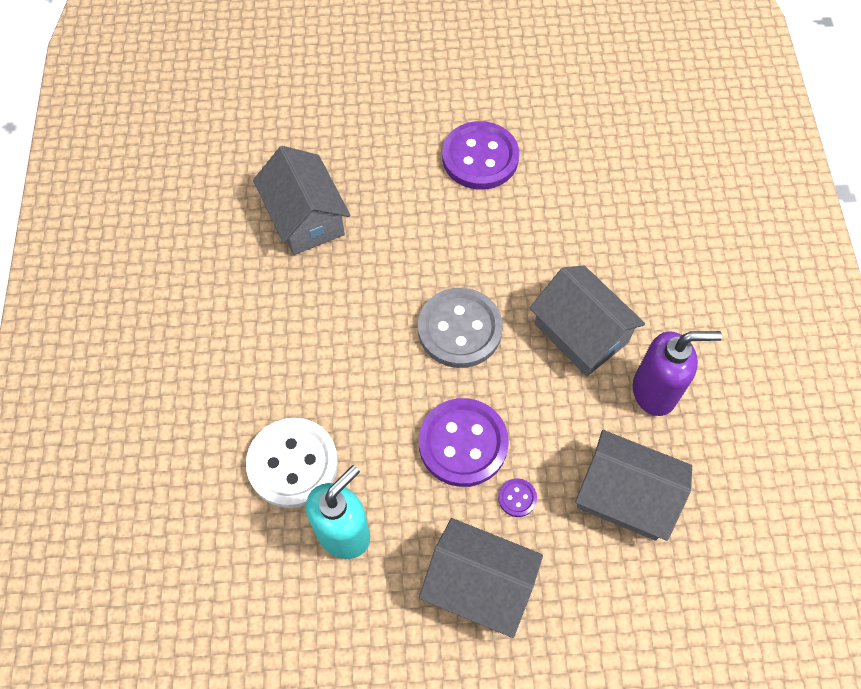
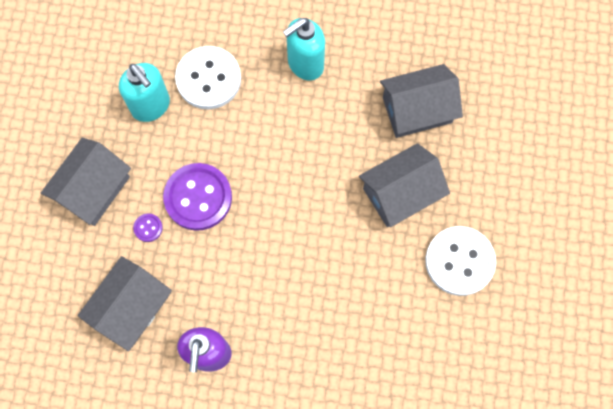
camera: 100 degrees right, 10 degrees up
grey button [418,288,503,368] -> none
purple button [442,121,519,190] -> white button [425,226,496,296]
grey house [530,266,645,376] -> grey house moved to [359,143,450,227]
none -> turquoise soap dispenser [283,18,325,80]

